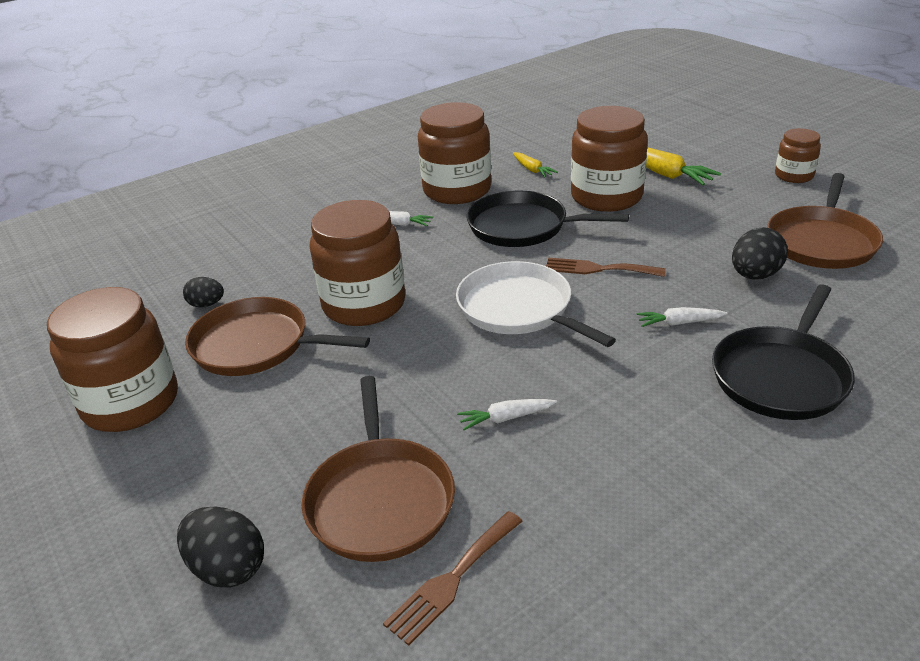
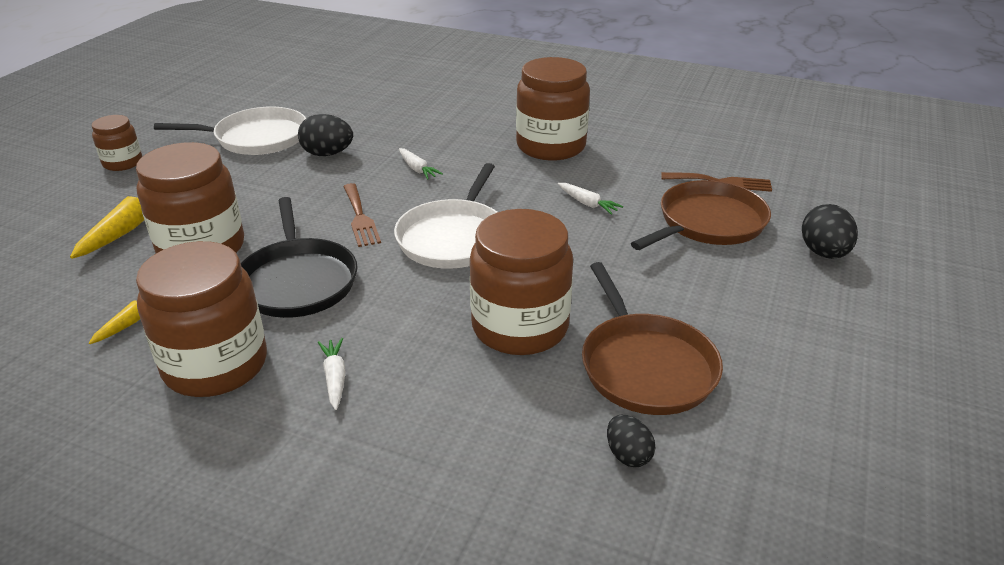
camera: 125 degrees left, 0 degrees up
brown jar [47,287,178,432] -> brown jar moved to [516,57,590,161]
black pan [712,285,855,420] -> none
brown pan [767,173,883,269] -> white pan [154,107,306,155]

